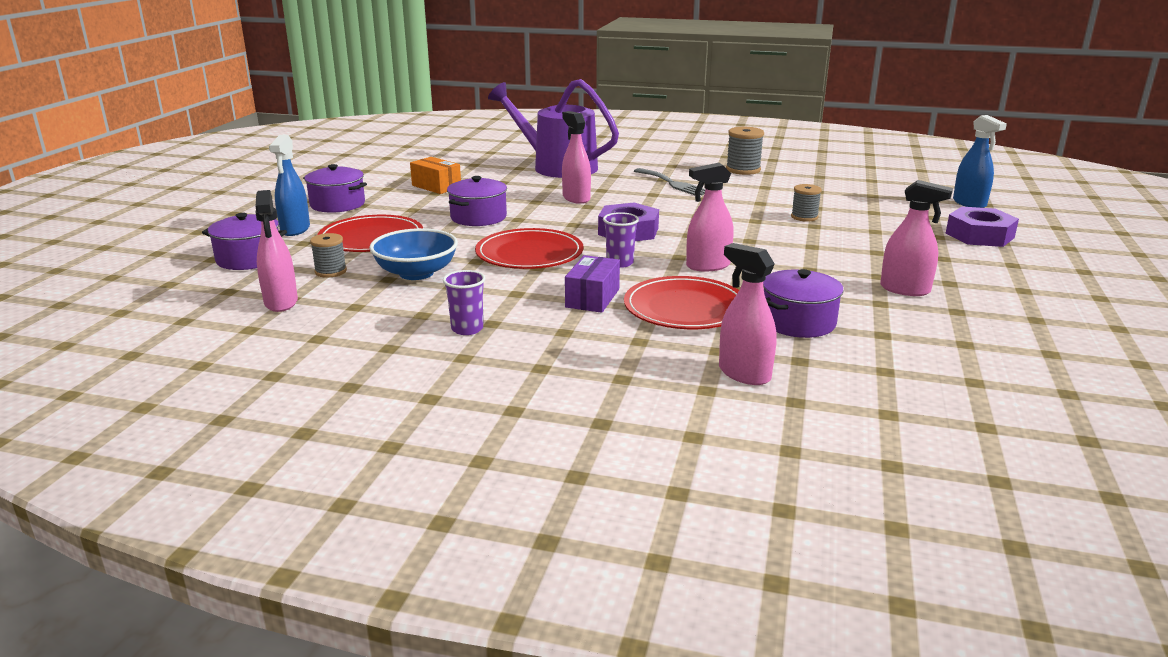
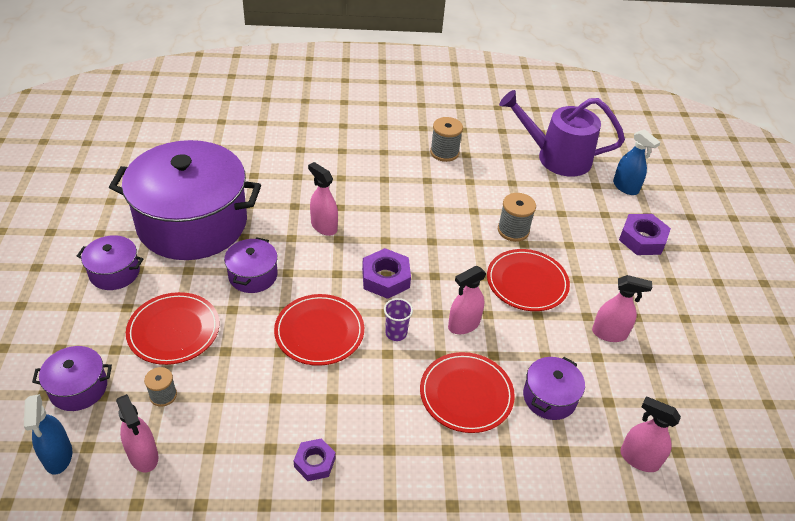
camera: 20 degrees left, 20 degrees up
blue spray bottle [269,135,310,236] -> blue spray bottle moved to [24,394,72,475]
blue bowl [369,228,458,280] -> none
orange box [410,157,461,194] -> purple pot [109,140,261,260]
purple cup [443,270,485,335] -> purple nut [294,438,335,481]
purple watering can [488,79,619,178] -> purple watering can moved to [499,90,625,177]
purple box [565,255,620,313] -> none
grey fork [634,168,705,195] -> none
pink spray bottle [719,243,777,385] -> pink spray bottle moved to [620,396,681,472]
grey spool [791,184,822,222] -> grey spool [498,193,536,242], size x1.51
none -> red plate [487,249,570,311]

